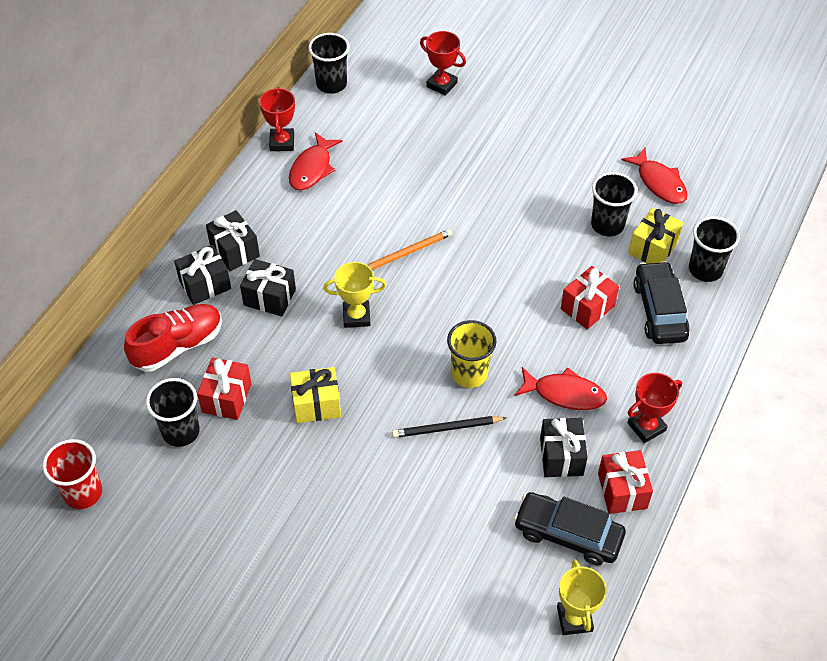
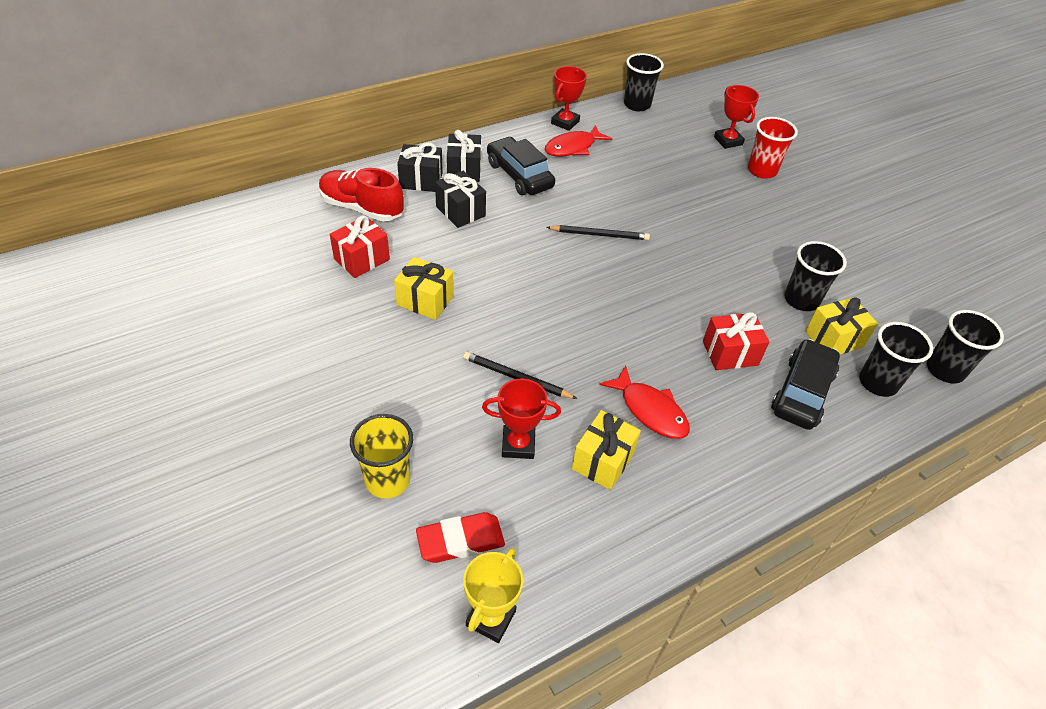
camera: 30 degrees right, 5 degrees down
red cup [42,439,102,509] -> red cup moved to [748,117,798,179]
red shoe [124,304,222,372] -> red shoe turned 150 degrees counterclockwise [319,168,404,221]
black cup [146,378,200,447] -> black cup moved to [927,310,1004,384]
yellow trophy [323,262,387,328] -> none
orange pencil [367,229,452,270] -> black pencil [546,225,650,240]
yellow cup [447,320,497,388] -> yellow cup moved to [350,414,413,498]
black car [514,492,626,566] -> black car moved to [487,137,555,195]
black gift [540,418,588,477] -> yellow gift [572,410,641,490]
red gift [598,450,653,514] -> none
red fish [621,147,688,204] -> none
red trophy [628,373,682,443] -> red trophy moved to [482,379,561,459]
none -> red eraser [416,512,505,563]

